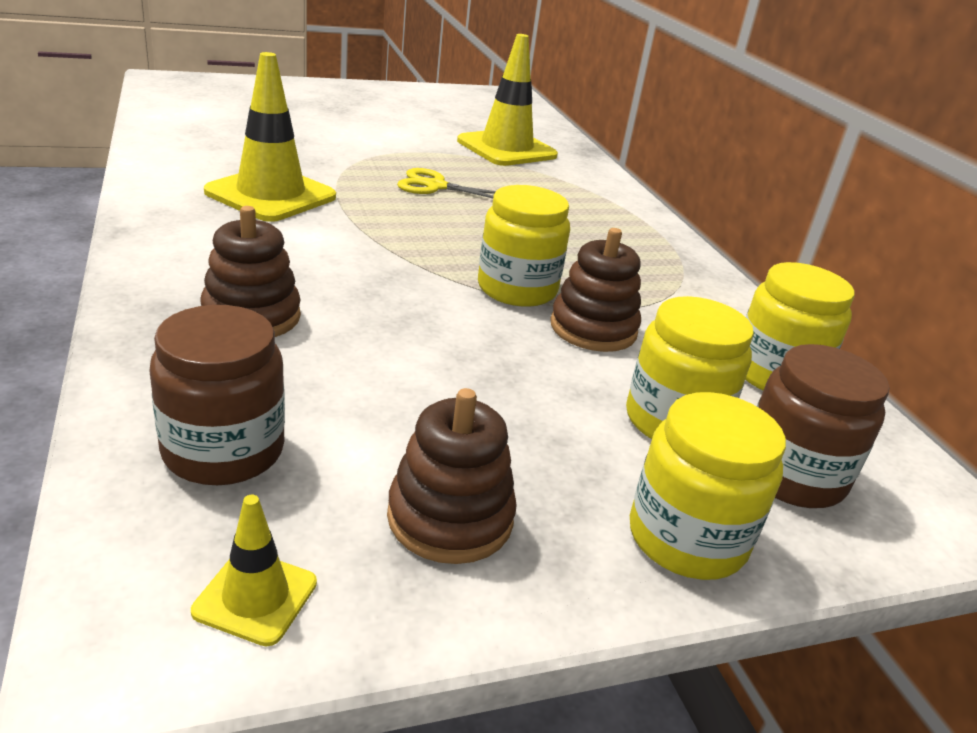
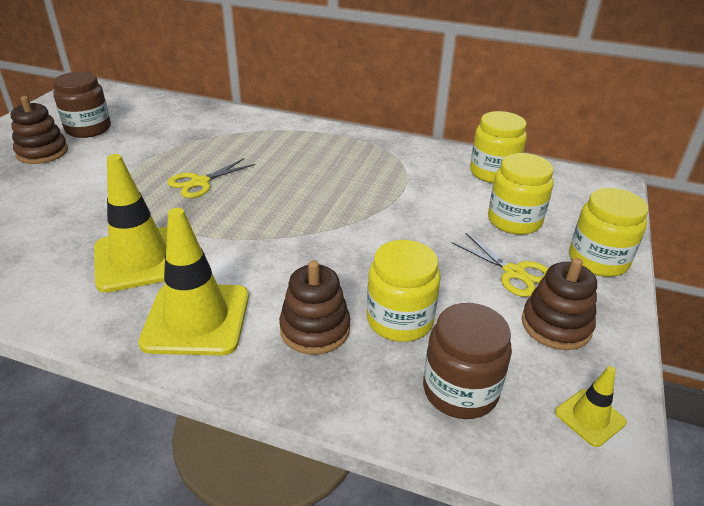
camera: 50 degrees left, 5 degrees up
yellow traffic cone [457,34,558,166] -> yellow traffic cone moved to [138,208,249,356]
yellow jar [478,185,570,307] -> yellow jar moved to [367,240,441,342]
brown stacking toy [550,228,641,352] -> brown stacking toy moved to [11,96,68,164]
brown jar [757,344,889,508] -> brown jar moved to [53,72,111,138]
none -> yellow scissors [451,233,549,297]

